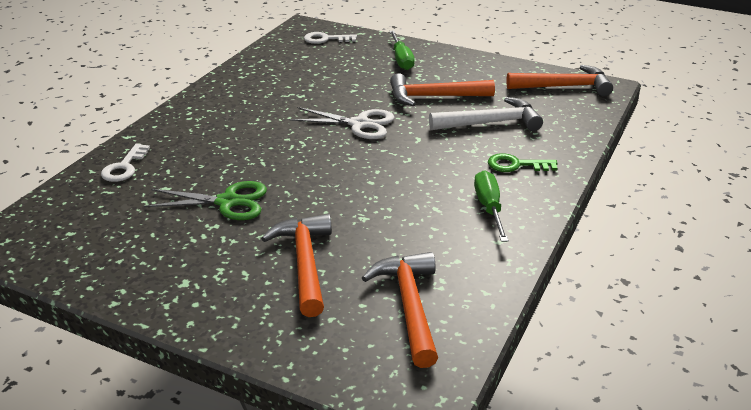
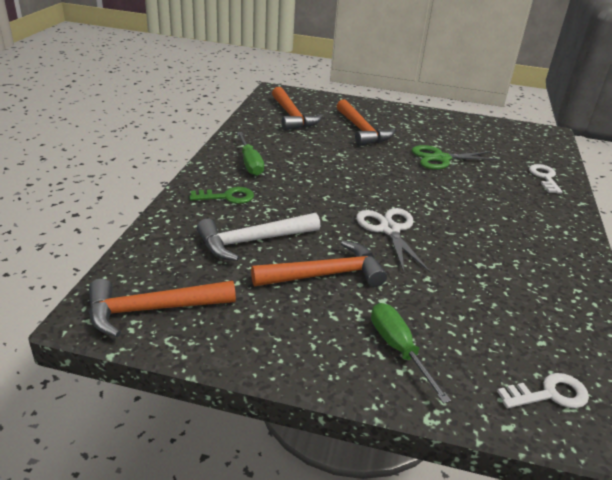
camera: 165 degrees right, 0 degrees up
white scissors [289,107,394,139] -> white scissors turned 75 degrees clockwise [356,208,430,272]

